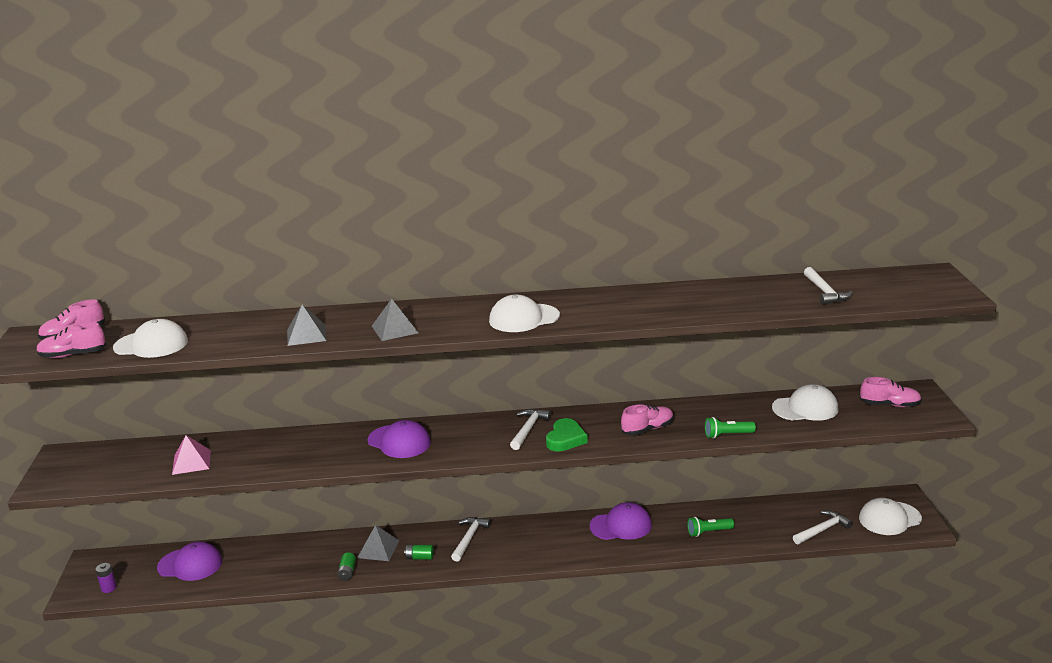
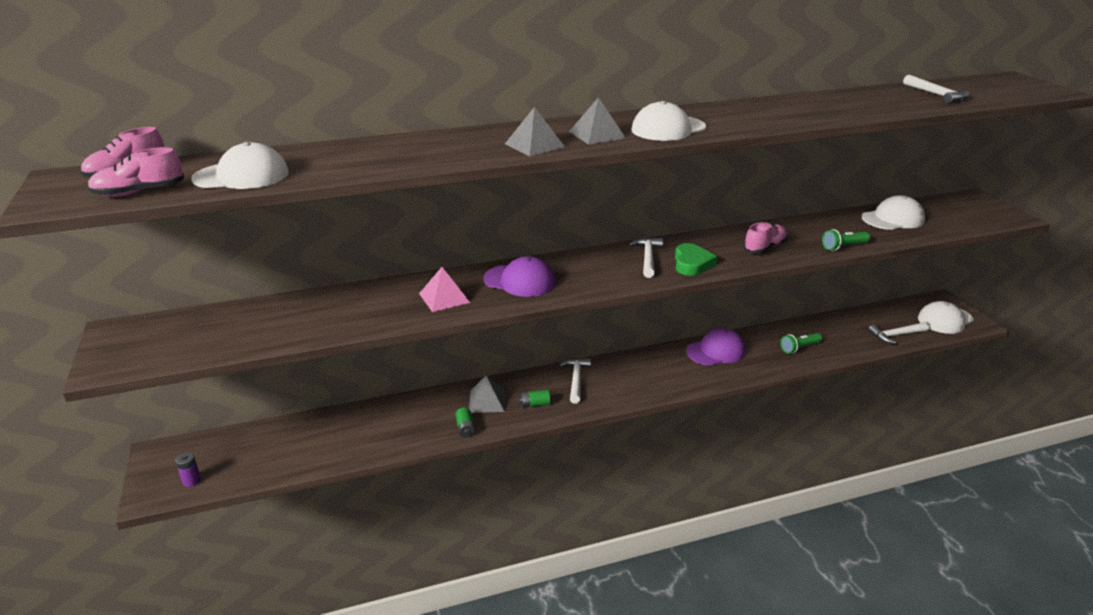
camera: 15 degrees left, 5 degrees up
purple cap [157,542,222,581] -> none
pink pyramid [172,435,211,475] -> pink pyramid moved to [419,267,470,312]
grey pyramid [287,304,327,346] -> grey pyramid moved to [569,97,626,145]
white hammer [793,510,853,544] -> white hammer turned 150 degrees counterclockwise [868,322,930,344]
pink shoe [860,377,922,407] -> none

